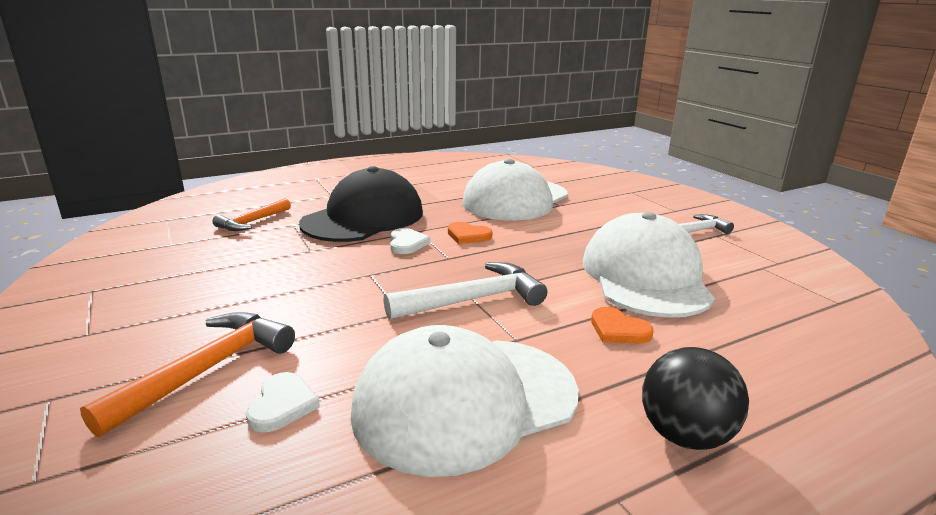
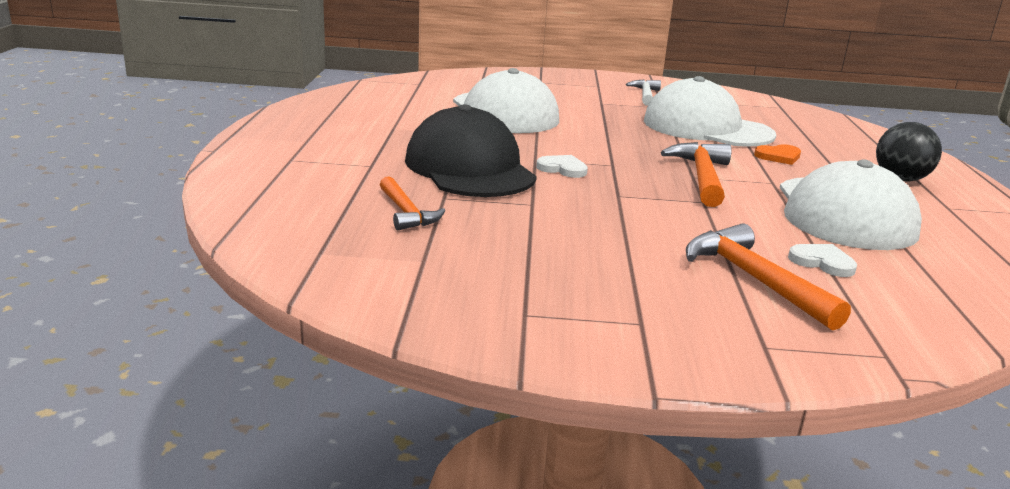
camera: 60 degrees left, 0 degrees up
white hammer [383,262,547,320] -> orange hammer [661,142,732,207]
orange heart [448,222,492,244] -> none

